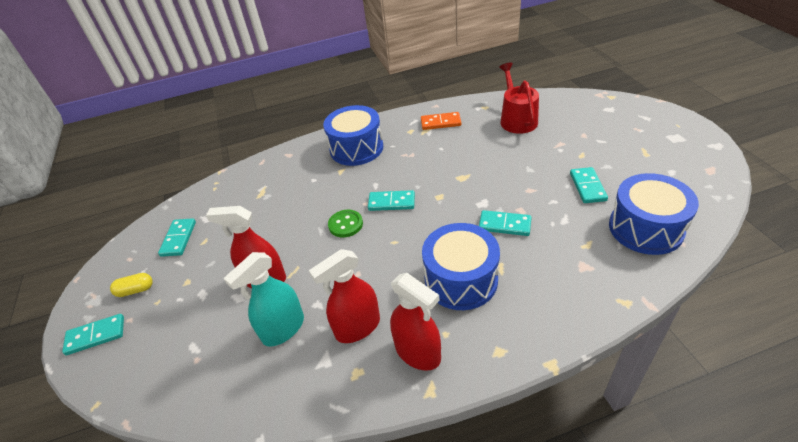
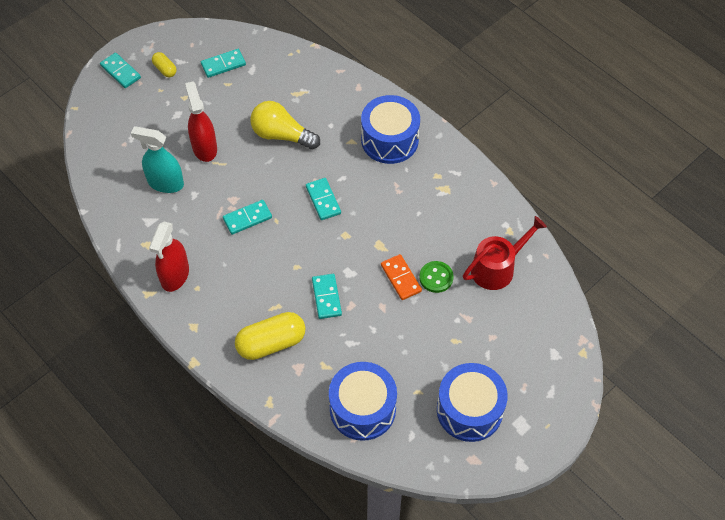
camera: 60 degrees right, 15 degrees up
red spray bottle [309,249,380,343] -> none
green button [328,210,363,238] -> green button moved to [419,261,453,293]
orange domino [421,112,461,130] -> orange domino moved to [381,254,422,300]
blue drum [422,223,500,310] -> blue drum moved to [437,363,508,442]
turquoise domino [570,167,608,203] -> turquoise domino moved to [223,200,272,235]
none -> yellow capsule [235,312,306,360]
none -> yellow light bulb [250,101,320,150]

